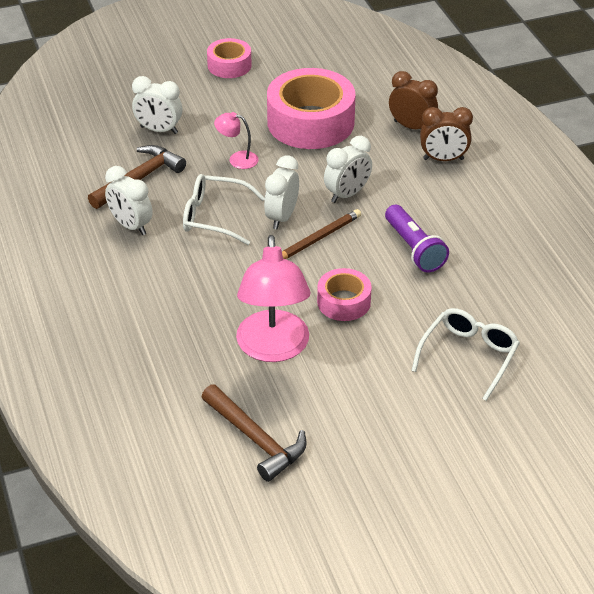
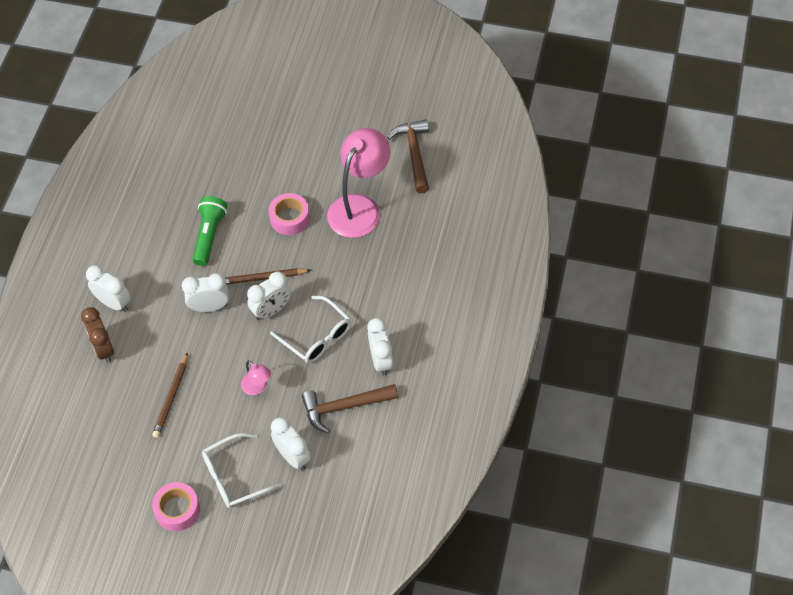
camera: 145 degrees left, 15 degrees up
pink tape [267,68,356,149] -> brown pencil [152,352,188,438]
purple flashlight [385,205,449,272] -> green flashlight [192,196,227,266]
white glasses [411,308,520,401] -> white glasses moved to [202,433,283,508]
brown clock [420,107,473,161] -> white clock [86,265,130,312]

